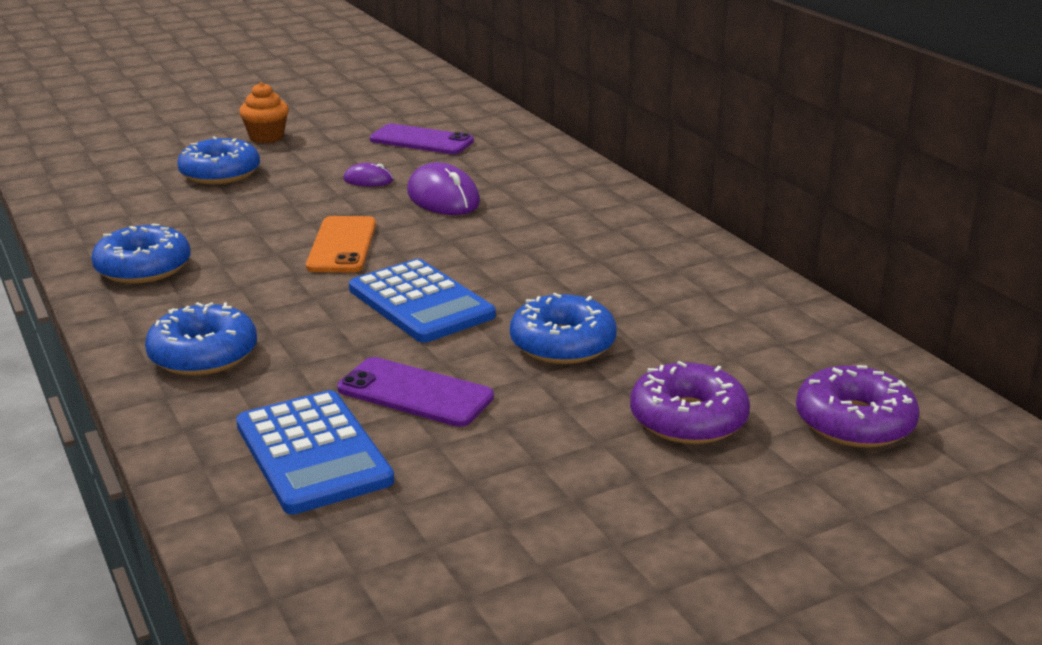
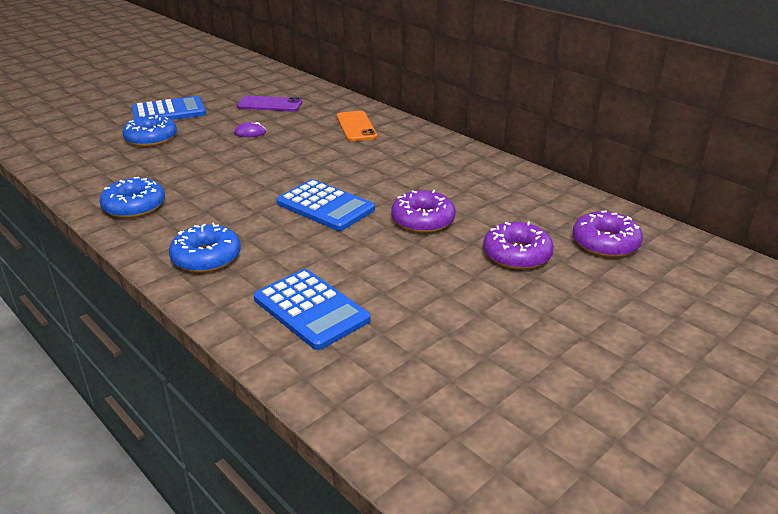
camera: 15 degrees left, 5 degrees up
orange cupcake [239,82,289,143] -> blue calculator [132,96,206,120]
orange phone [306,216,376,272] -> orange phone moved to [337,111,377,141]
purple phone [337,357,494,427] -> none
purple mouse [407,162,480,215] -> none
blue donut [510,293,617,364] -> purple donut [391,190,456,233]

